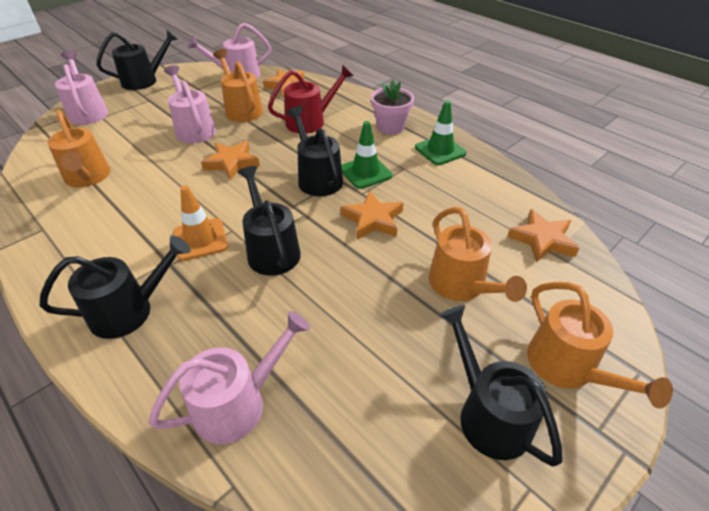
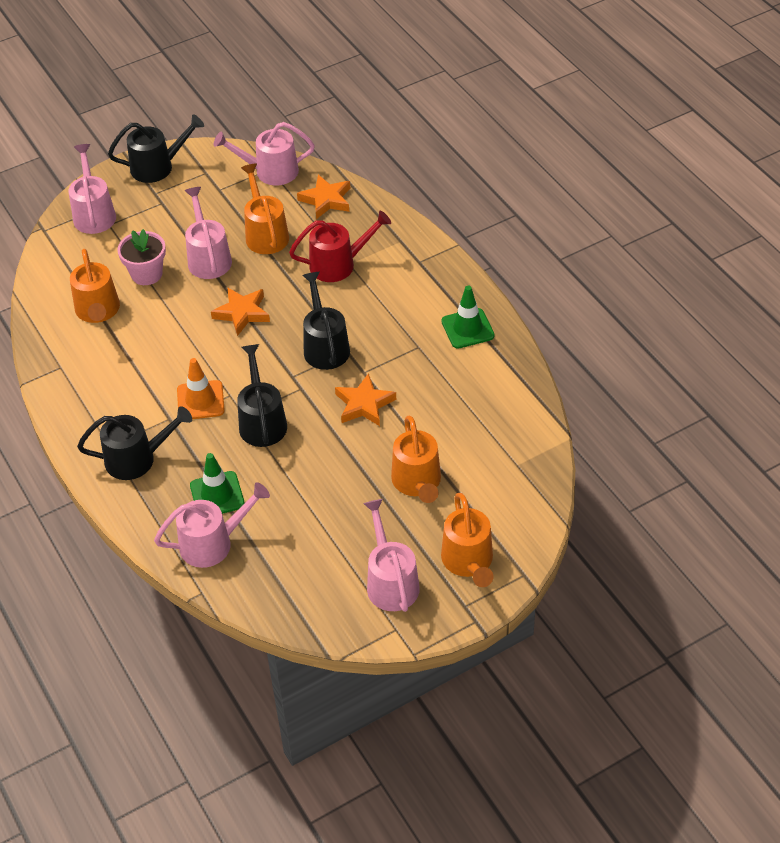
camera: 15 degrees right, 5 degrees up
green traffic cone [341,121,393,189] -> green traffic cone moved to [190,453,245,514]
pink flower pot [371,80,414,135] -> pink flower pot moved to [117,229,166,285]
black watering can [439,305,563,467] -> pink watering can [363,499,420,612]
orange star [507,209,580,262] -> none

